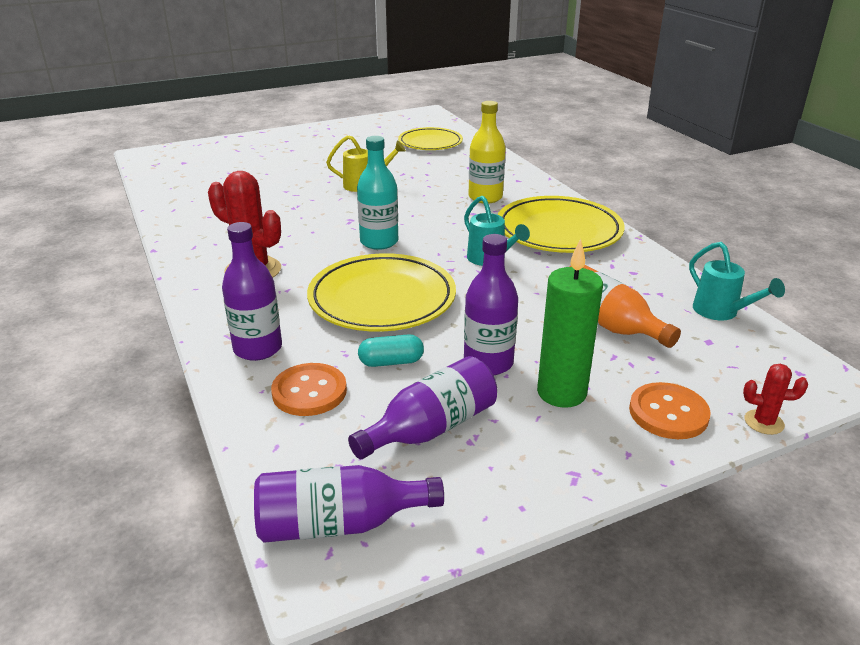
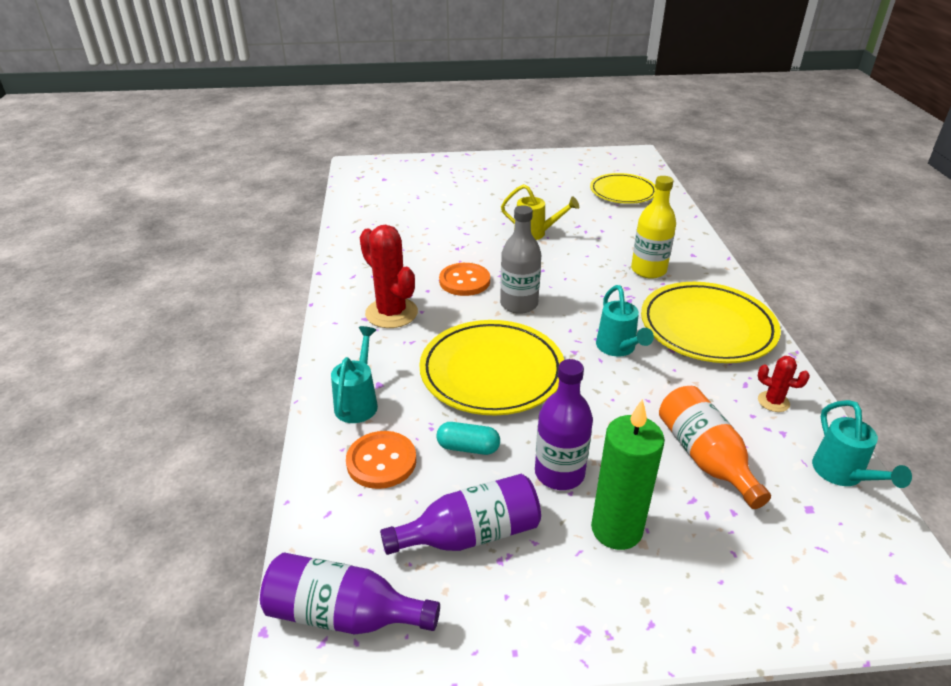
camera: 20 degrees right, 5 degrees up
purple bottle [222,222,282,361] -> turquoise watering can [331,326,378,423]
turquoise bottle [357,136,398,250] -> grey bottle [500,205,541,314]
orange button [629,382,711,439] -> orange button moved to [439,263,490,296]
red cactus [743,364,808,435] -> red cactus moved to [758,356,810,412]

